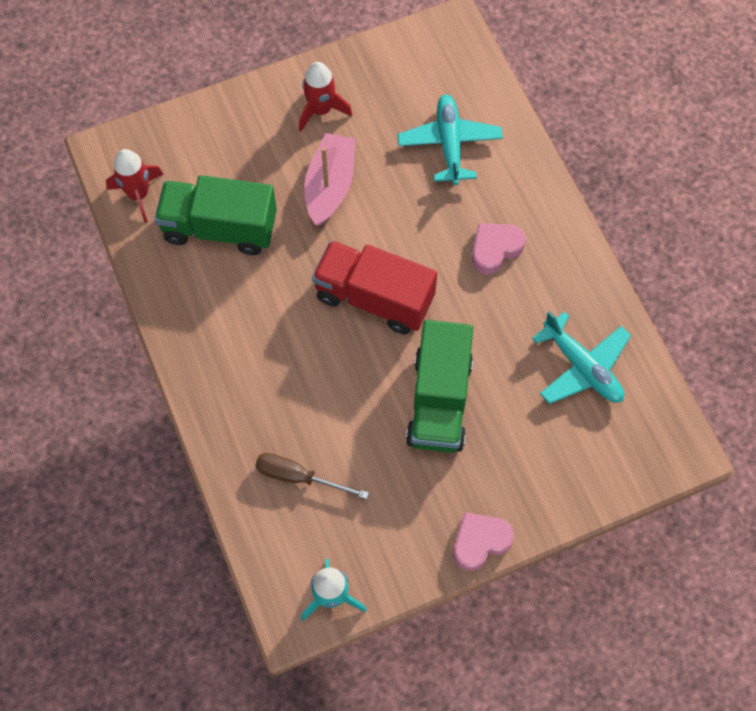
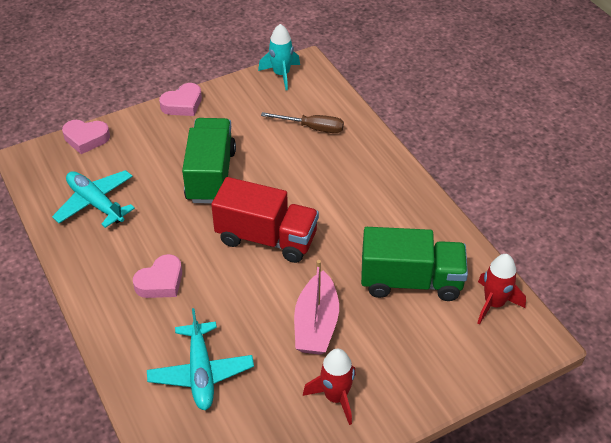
camera: 175 degrees right, 20 degrees down
none -> pink heart [62,120,110,154]

